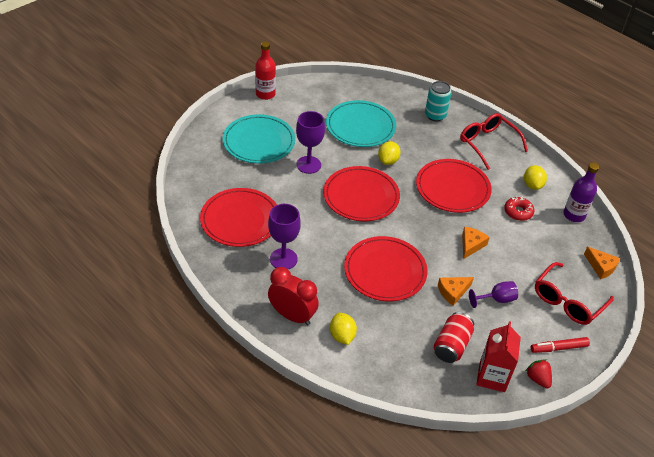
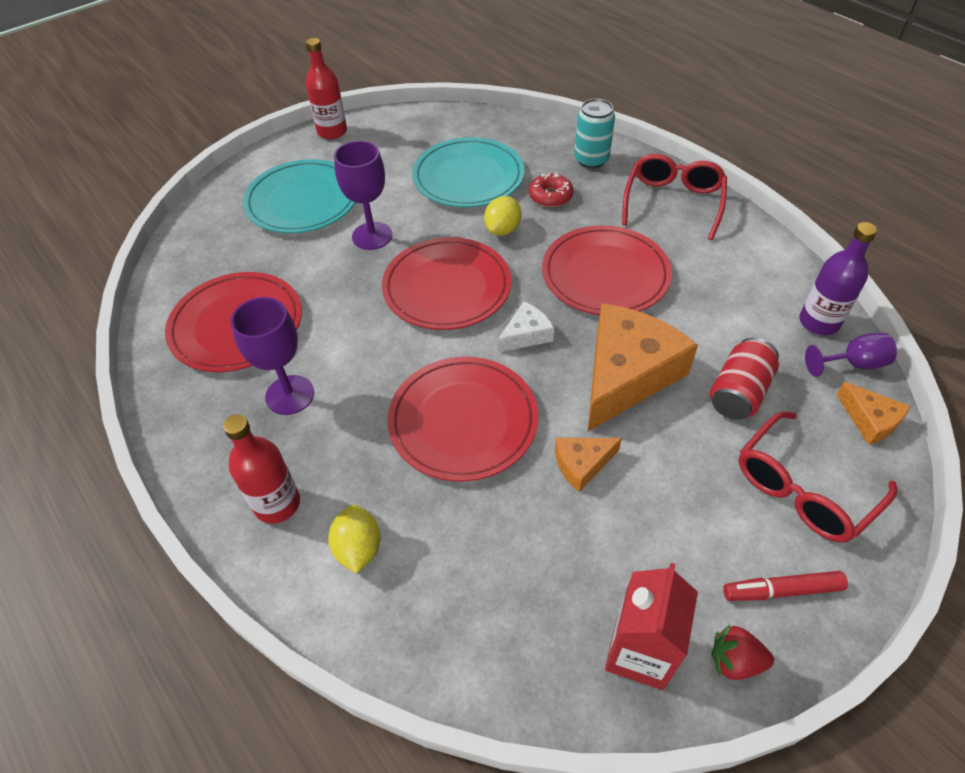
camera: 10 degrees right, 5 degrees up
red clock [268,267,319,325] -> red bottle [223,414,300,524]
red can [434,312,474,363] -> red can moved to [710,338,779,420]
red glasses [460,113,528,170] -> red glasses turned 45 degrees clockwise [622,154,727,240]
orange cheese [462,227,490,259] -> orange cheese [588,303,698,431], size x2.12
purple goblet [469,281,518,308] -> purple goblet moved to [805,333,897,377]
red donut [504,197,534,221] -> red donut moved to [529,173,574,207]
yellow lemon [524,165,547,190] -> none
red strawberry [525,359,552,388] -> red strawberry turned 60 degrees counterclockwise [711,624,774,680]
none -> white cheese [498,302,554,353]

